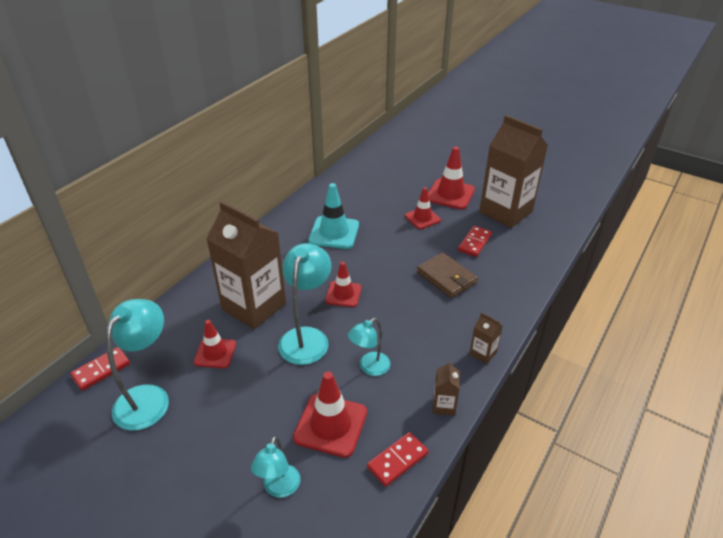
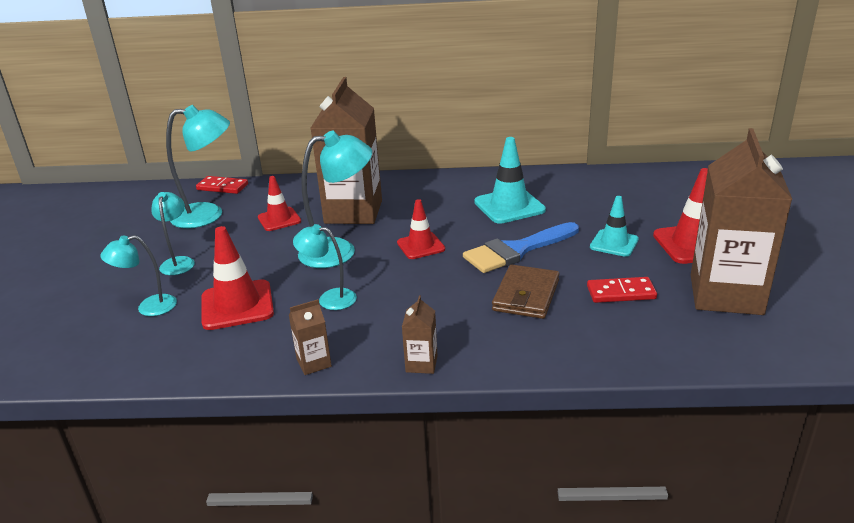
camera: 60 degrees right, 10 degrees down
red domino [367,432,429,487] -> none
red traffic cone [405,187,441,229] -> turquoise traffic cone [590,196,639,257]
none -> turquoise lamp [151,192,195,275]
none -> blue brush [463,222,579,273]

